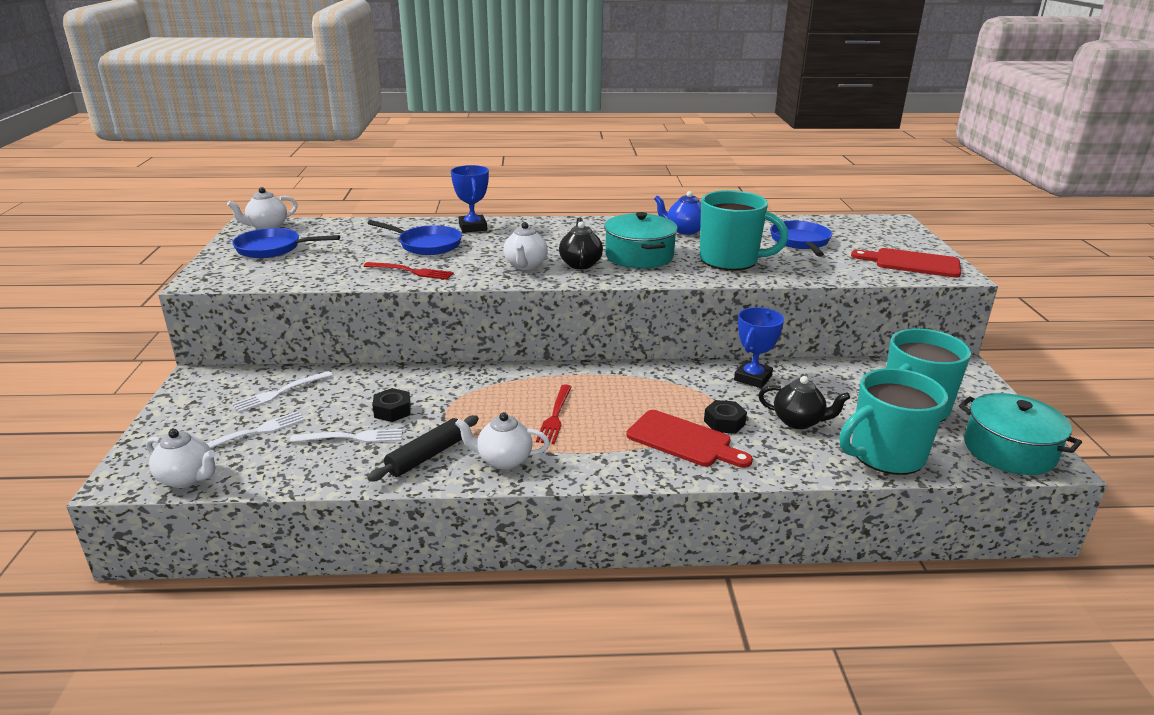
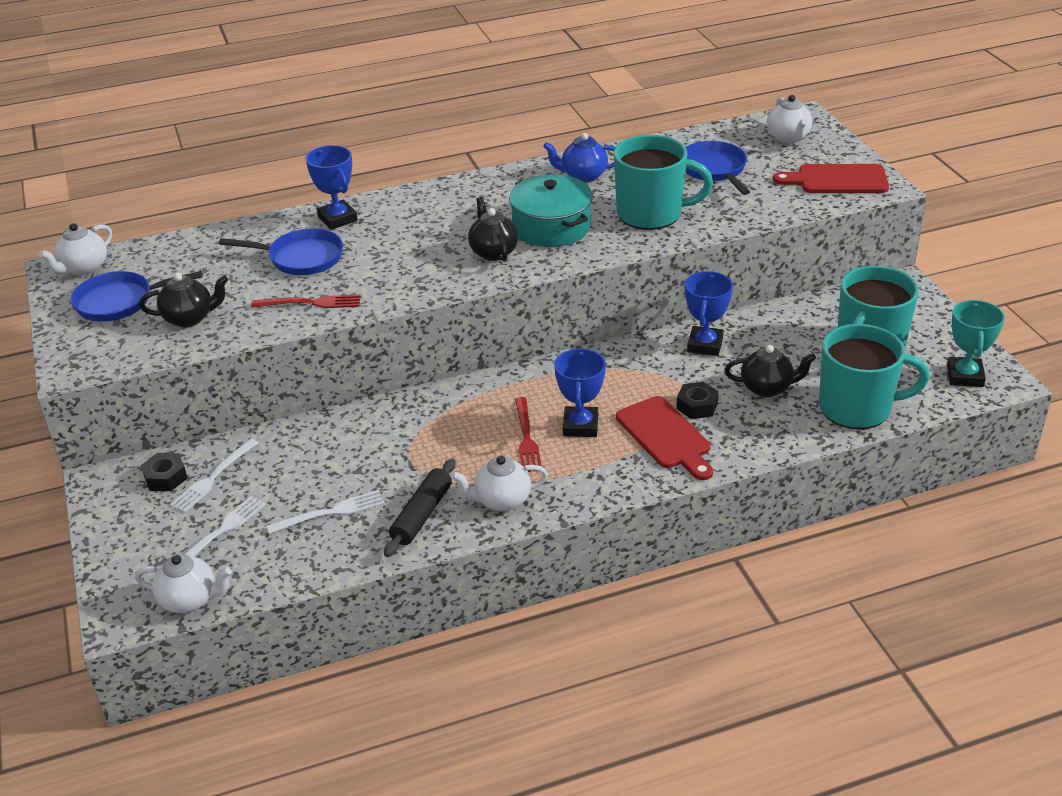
camera: 15 degrees left, 10 degrees up
black nut [373,388,411,422] -> black nut moved to [141,453,188,491]
white teapot [503,222,548,270] -> white teapot moved to [767,95,812,143]
red cutting board [626,410,753,468] -> red cutting board turned 45 degrees clockwise [616,396,713,480]
turquoise mug [839,368,948,475] -> turquoise mug turned 135 degrees counterclockwise [819,324,930,429]
turquoise pot [959,393,1082,475] -> turquoise trophy [947,300,1005,387]
none -> black teapot [139,273,228,327]
none -> blue trophy [554,348,606,437]

